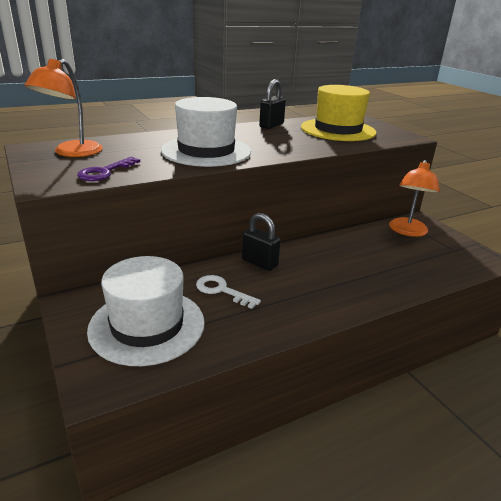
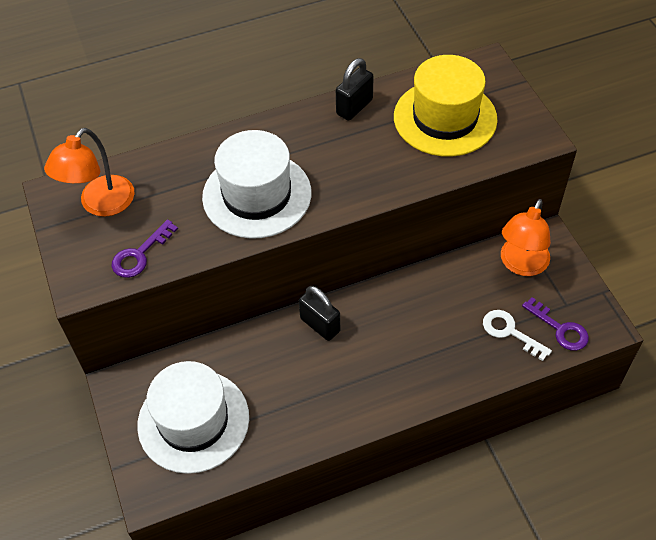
camera: 10 degrees right, 25 degrees up
white key [196,275,261,309] -> white key moved to [483,310,552,361]
none -> purple key [522,297,589,351]

